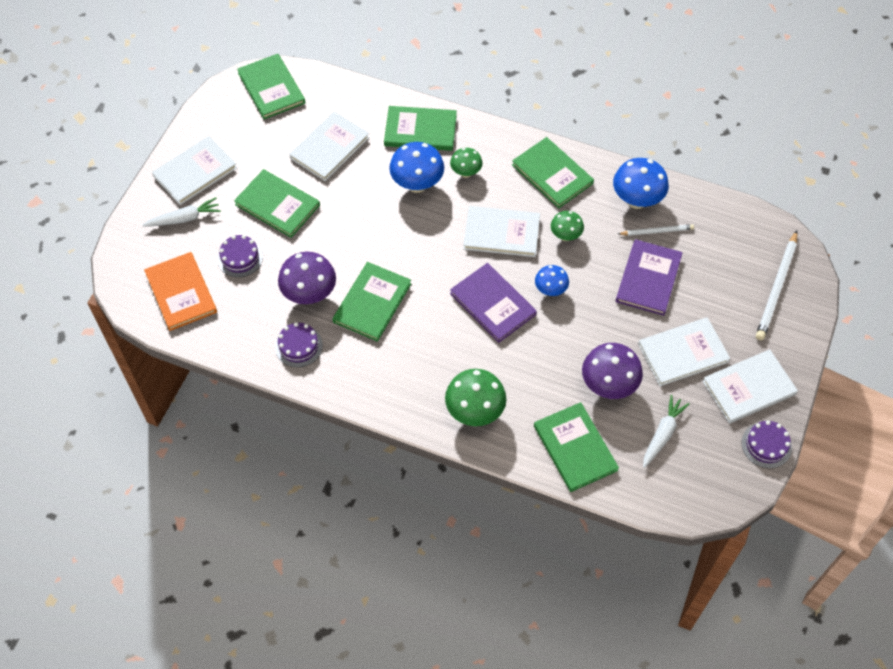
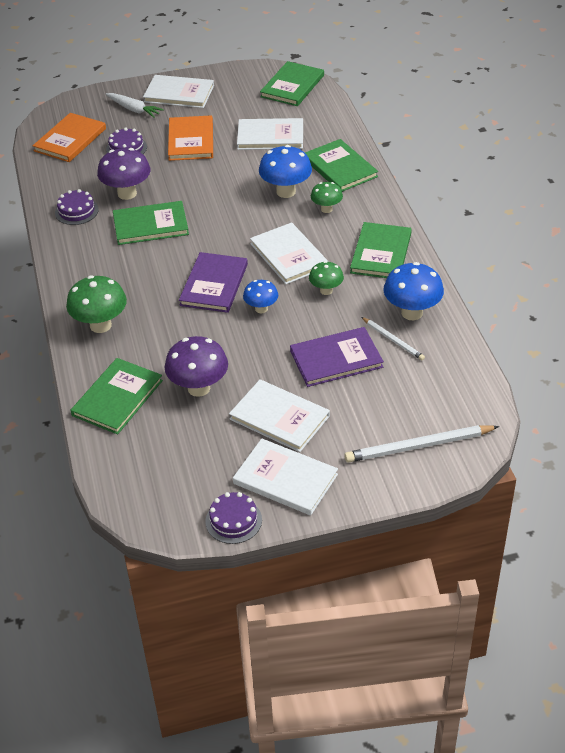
camera: 55 degrees right, 15 degrees down
green book [234,169,320,238] -> orange book [168,115,213,161]
white carrot [643,395,689,468] -> none

